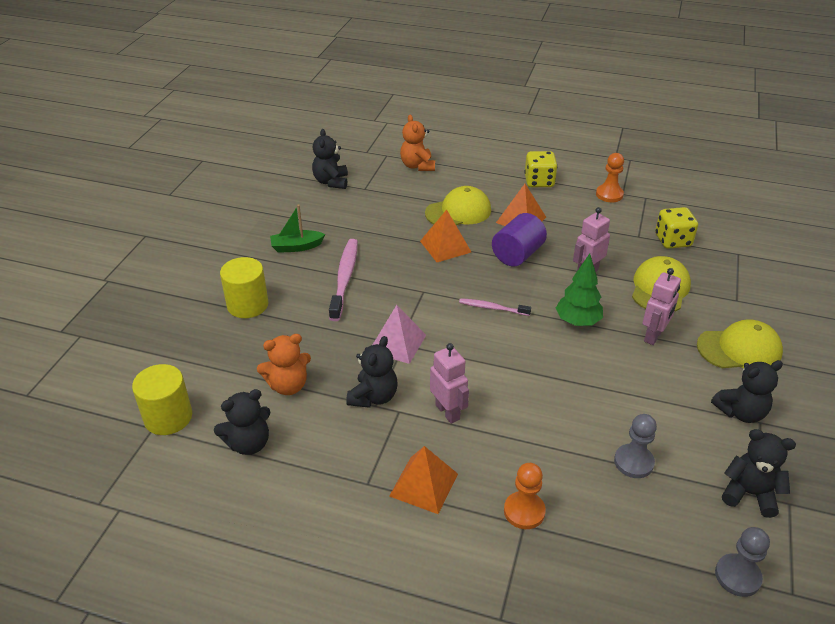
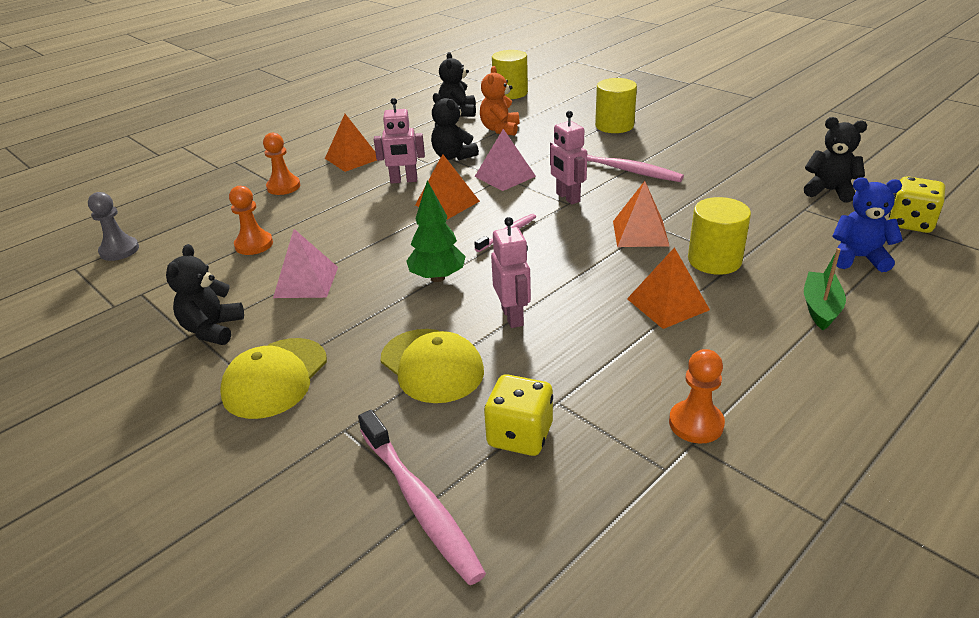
camera: 120 degrees right, 5 degrees down
green boat [270,205,325,253] -> green boat moved to [804,248,846,330]
orange teddy bear [400,115,435,171] -> blue teddy bear [832,177,903,272]
yellow cap [425,186,491,225] -> yellow cylinder [688,197,751,275]
purple cylinder [492,213,547,266] -> none
yellow dice [524,151,558,187] -> yellow dice moved to [889,176,945,233]
grey pawn [614,414,657,478] -> orange pawn [229,186,273,255]
pink robot [643,268,681,345] -> pink robot moved to [550,111,587,204]
black teddy bear [722,429,796,518] -> none
none -> pink pyramid [273,229,338,298]
none -> pink toothbrush [358,410,486,585]
none -> orange pyramid [415,154,480,220]

